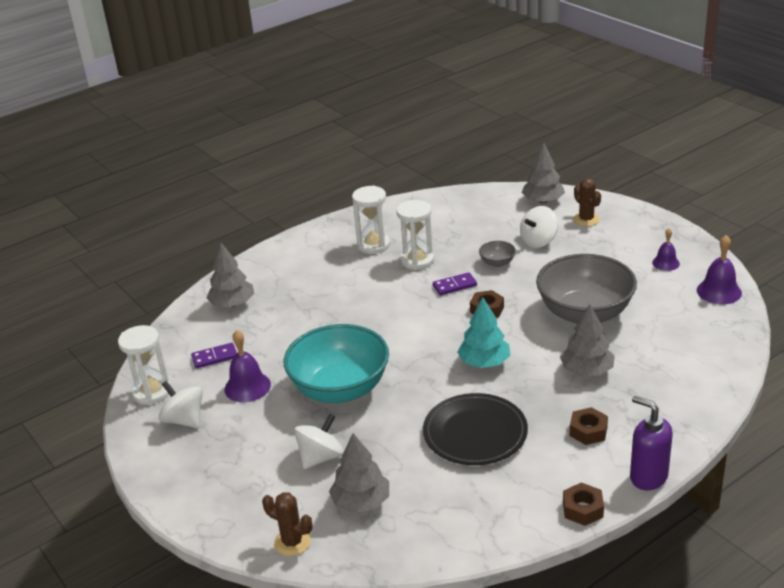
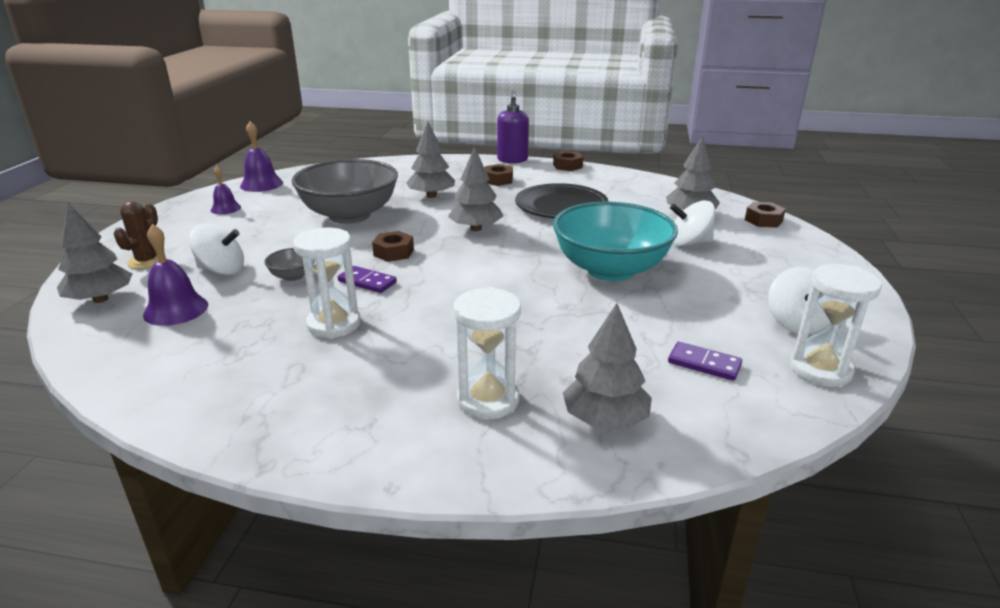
camera: 135 degrees left, 5 degrees down
purple bell [224,330,271,402] -> purple bell moved to [143,224,208,326]
brown cactus [262,492,313,556] -> brown nut [745,202,786,227]
white hourglass [352,185,390,254] -> white hourglass moved to [454,287,521,420]
turquoise tree [457,297,510,368] -> grey tree [448,146,503,231]

